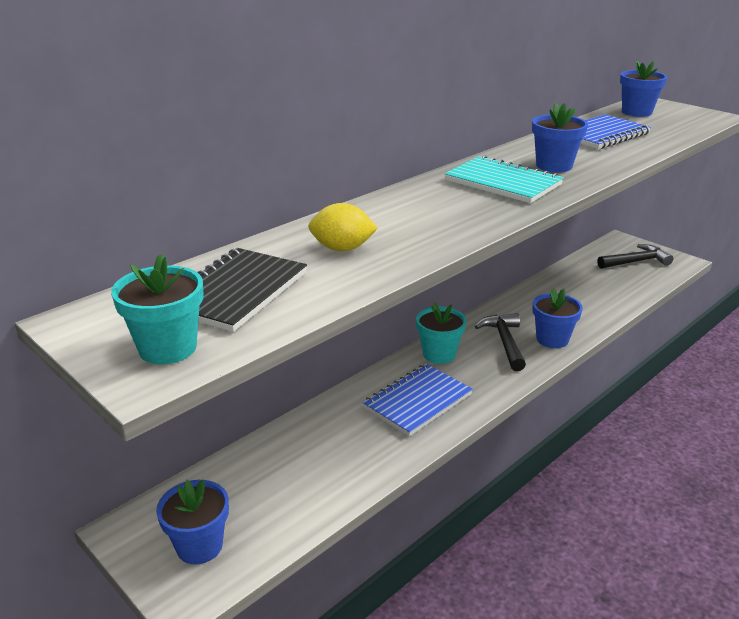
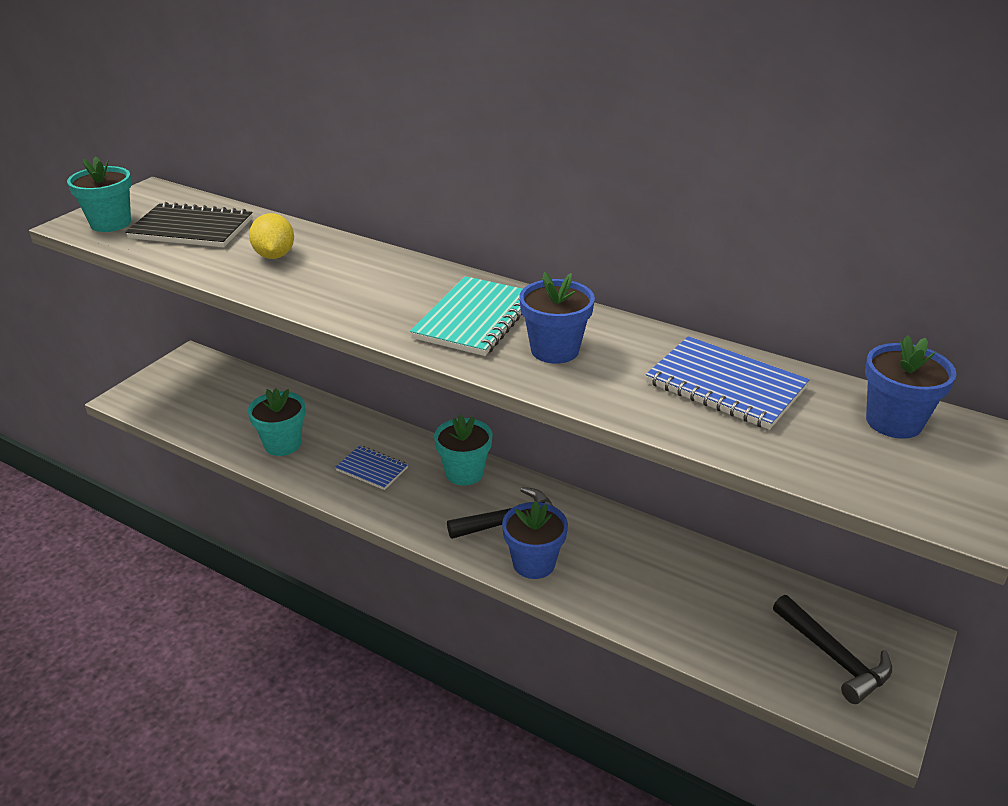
camera: 75 degrees right, 5 degrees up
blue flower pot [156,480,229,564] -> none
blue notebook [363,364,473,436] -> blue notebook [335,446,408,490], size x0.61
none -> turquoise flower pot [248,388,305,456]

